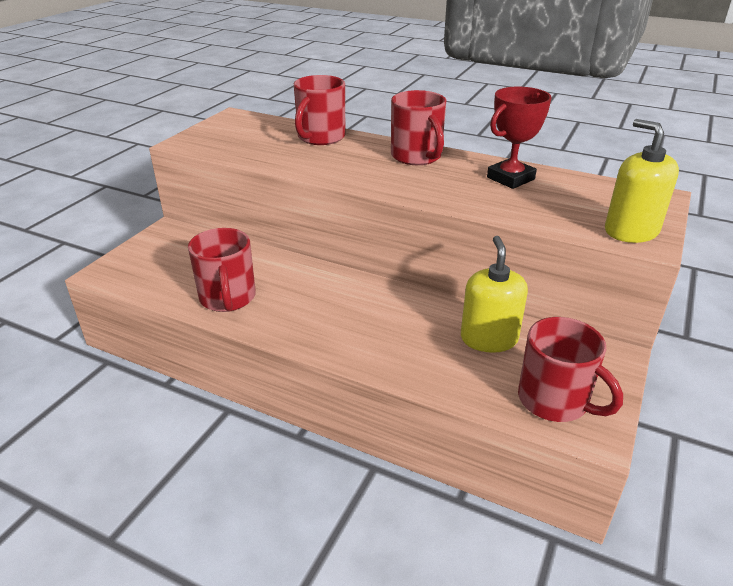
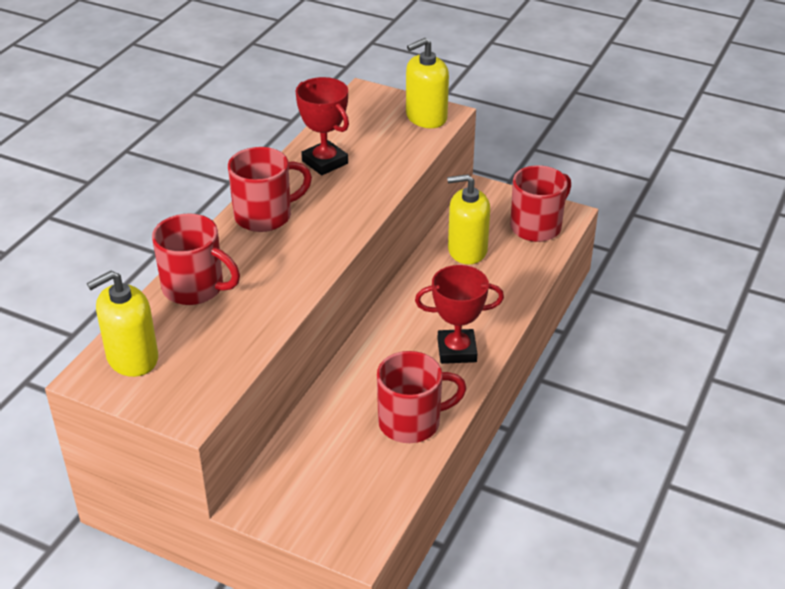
camera: 90 degrees left, 5 degrees up
none -> yellow soap dispenser [87,271,158,377]
none -> red trophy [415,265,504,364]

